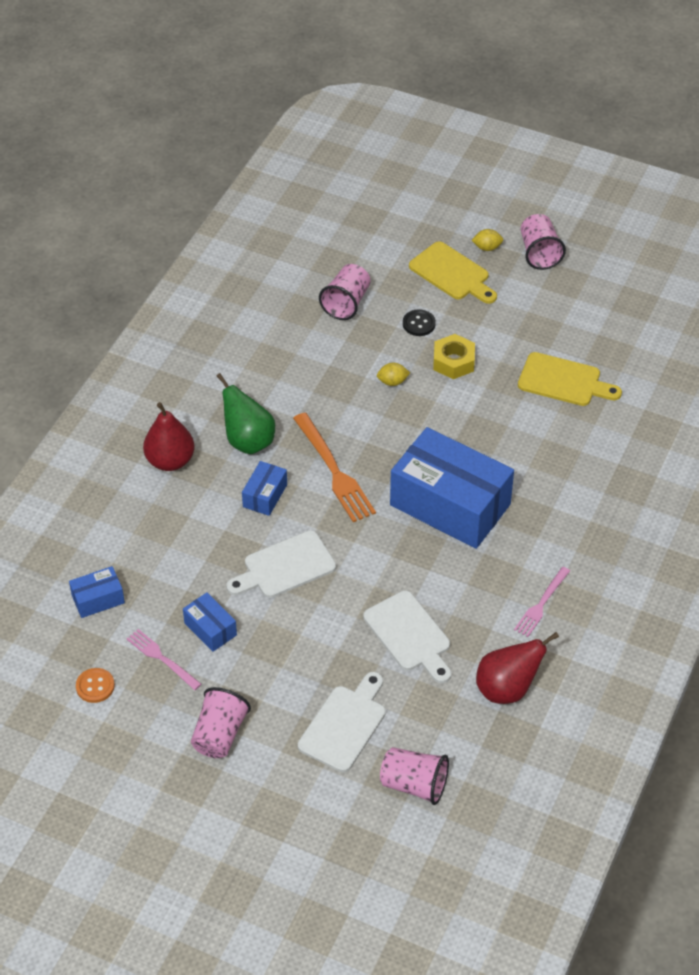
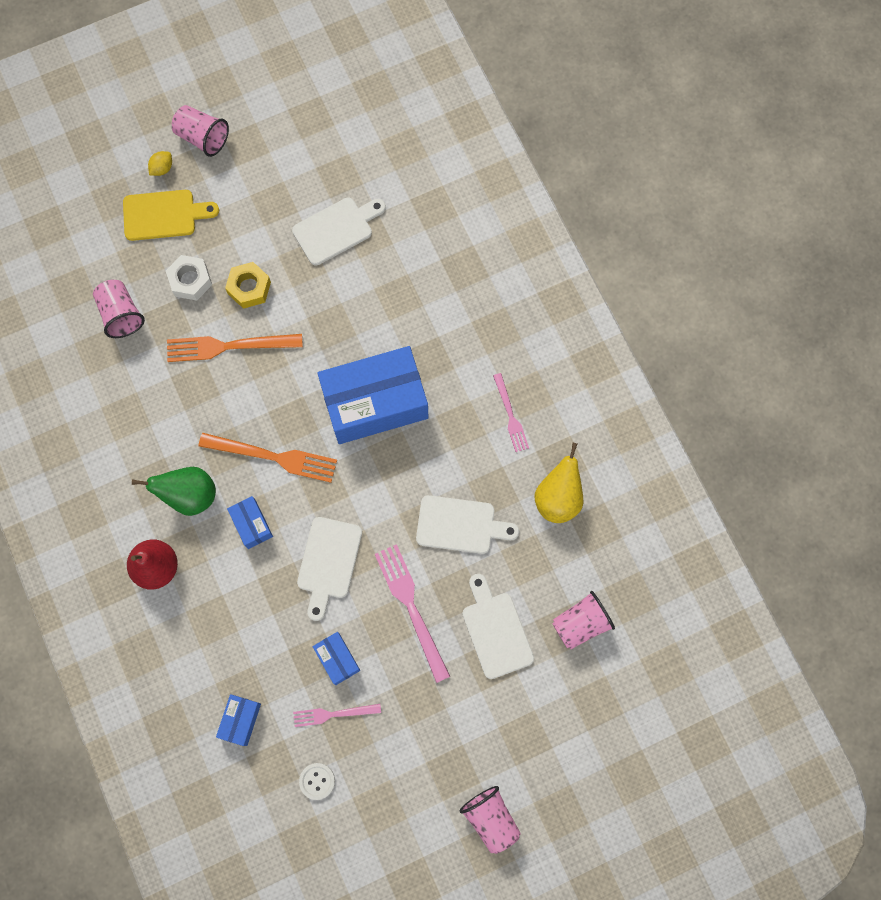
camera: 50 degrees left, 25 degrees up
orange button [76,668,115,703] -> white button [299,763,335,800]
blue box [183,592,237,652] -> blue box turned 60 degrees clockwise [313,632,360,685]
pink cup [191,687,251,758] -> pink cup moved to [460,786,521,854]
yellow lemon [377,363,410,386] -> orange fork [167,334,303,362]
black button [403,309,436,336] -> white nut [166,255,212,301]
red pear [476,632,559,704] -> yellow pear [534,443,583,523]
yellow cutting board [518,352,622,406] -> white cutting board [292,198,386,265]
none -> pink fork [375,544,450,683]

